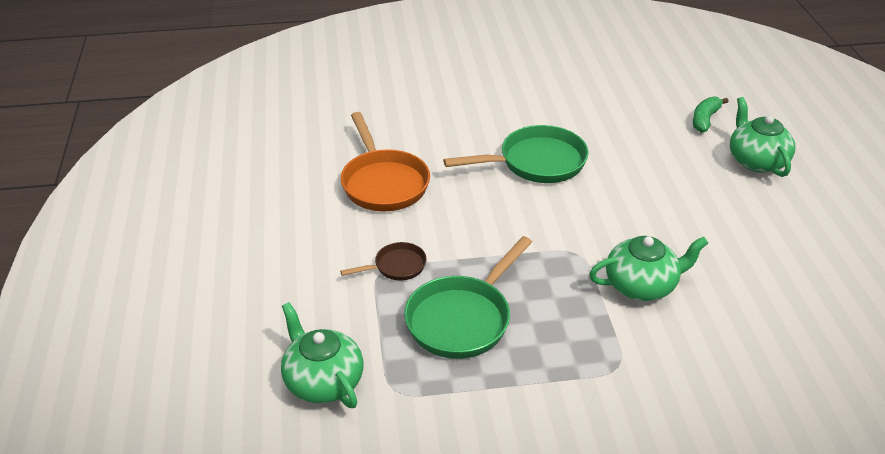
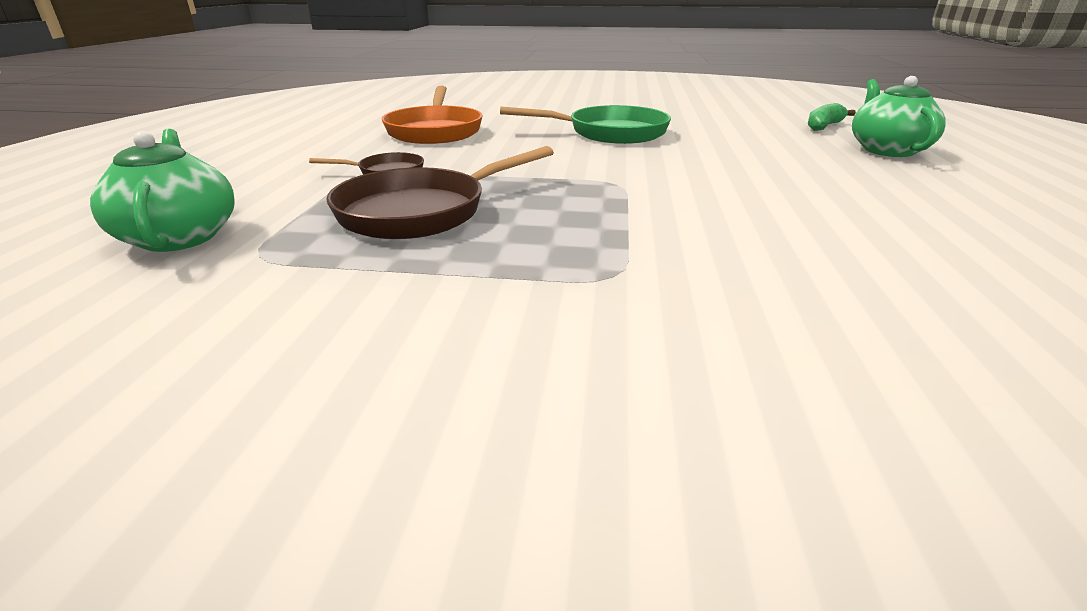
camera: 15 degrees right, 10 degrees down
green pan [404,236,532,359] -> brown pan [326,146,554,239]
green teapot [589,236,708,301] -> none

